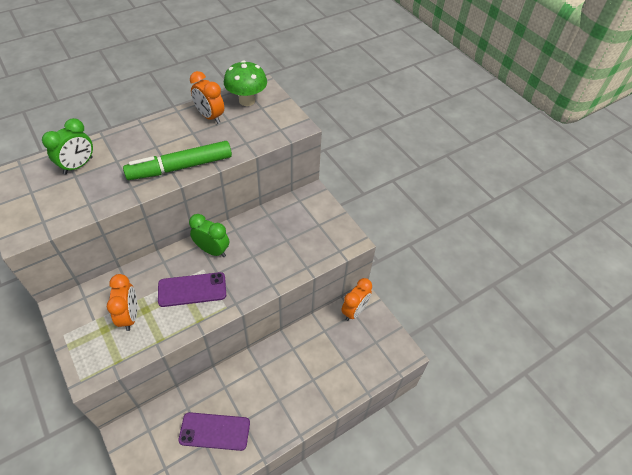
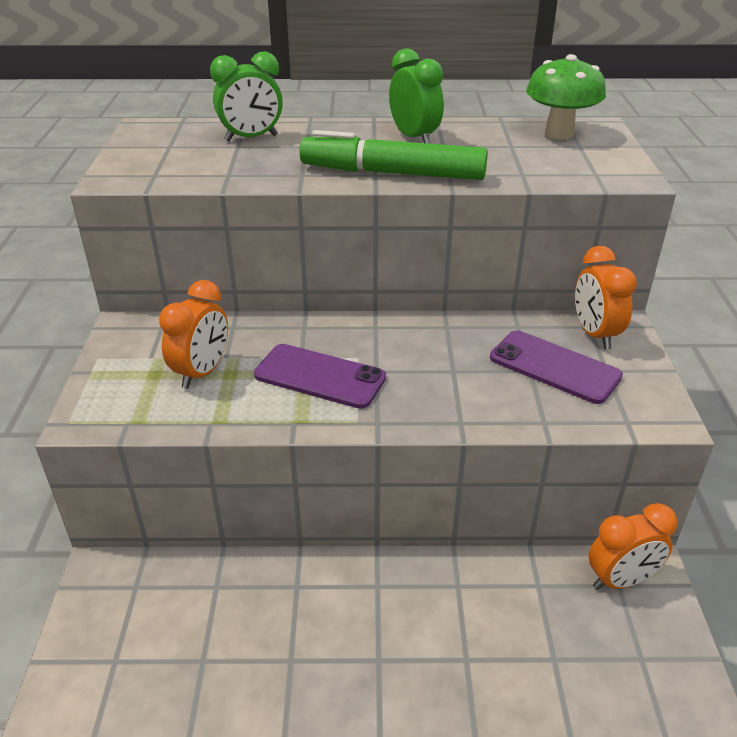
camera: 35 degrees right, 15 degrees down
purple phone [178,412,250,451] -> purple phone moved to [490,331,623,404]
green clock [189,214,229,257] -> green clock moved to [389,48,444,144]
orange clock [190,71,224,124] -> orange clock moved to [575,246,637,349]

